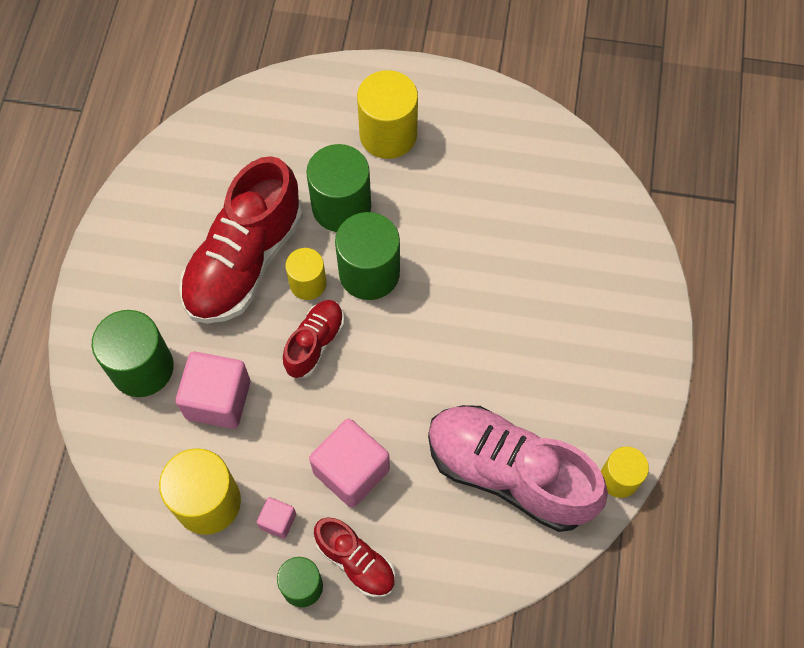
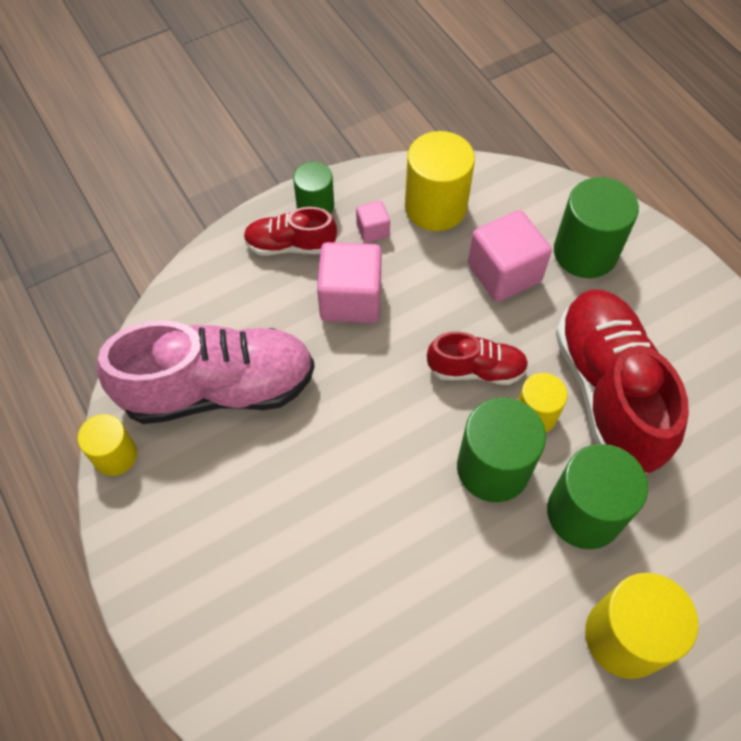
camera: 140 degrees right, 5 degrees down
red shoe [283,300,344,378] -> red shoe turned 75 degrees counterclockwise [427,331,529,385]

